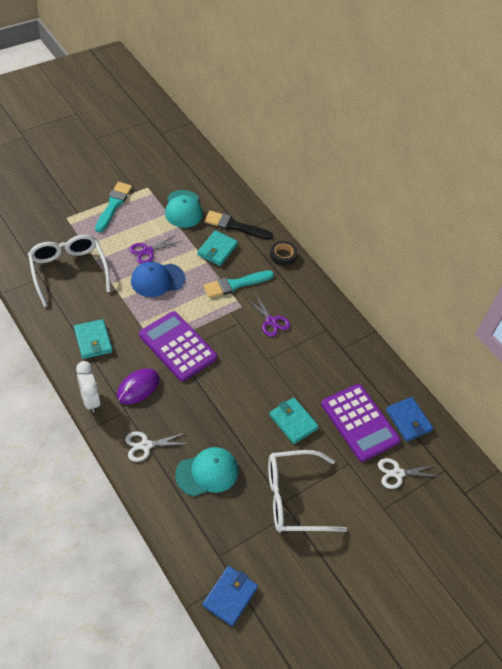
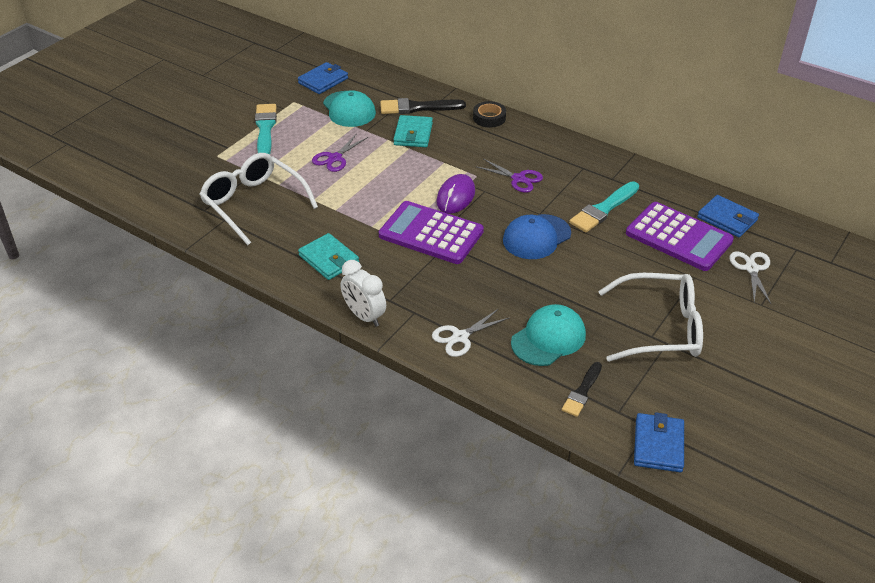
camera: 15 degrees left, 10 degrees down
purple mouse [117,368,160,404] -> purple mouse moved to [436,174,475,214]
blue cap [131,262,185,297] -> blue cap moved to [503,214,571,259]
turquoise brush [203,270,274,298] -> turquoise brush moved to [569,181,639,232]
white glasses [268,450,347,532] -> white glasses turned 150 degrees counterclockwise [598,273,703,362]
turquoise wallet [269,397,319,444] -> none
white scissors [378,458,441,489] -> white scissors turned 120 degrees clockwise [729,251,771,304]
none -> blue wallet [298,62,348,94]
none -> black brush [562,362,602,417]

